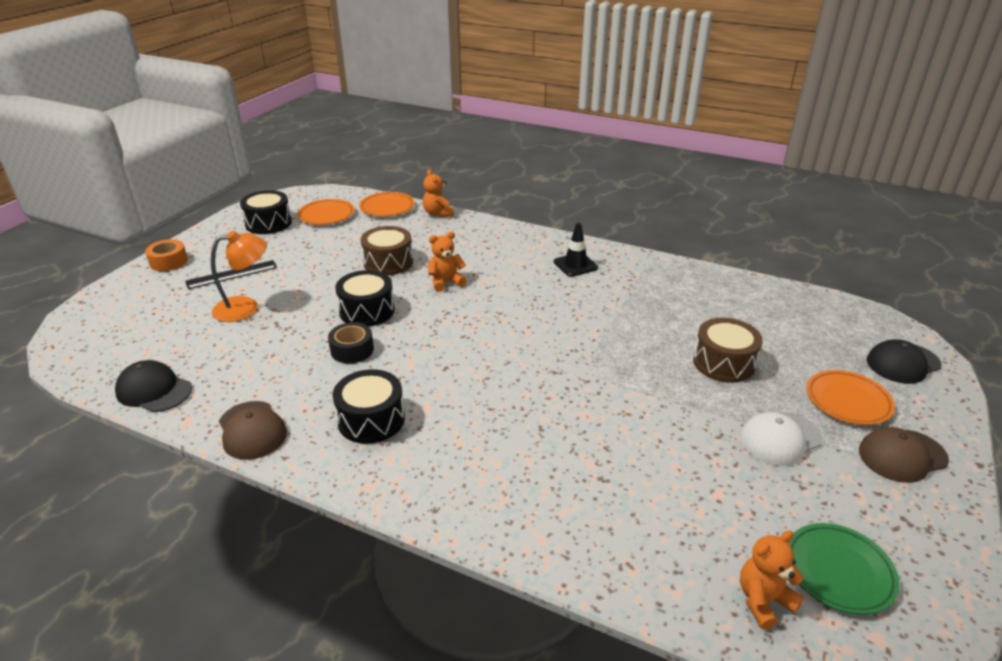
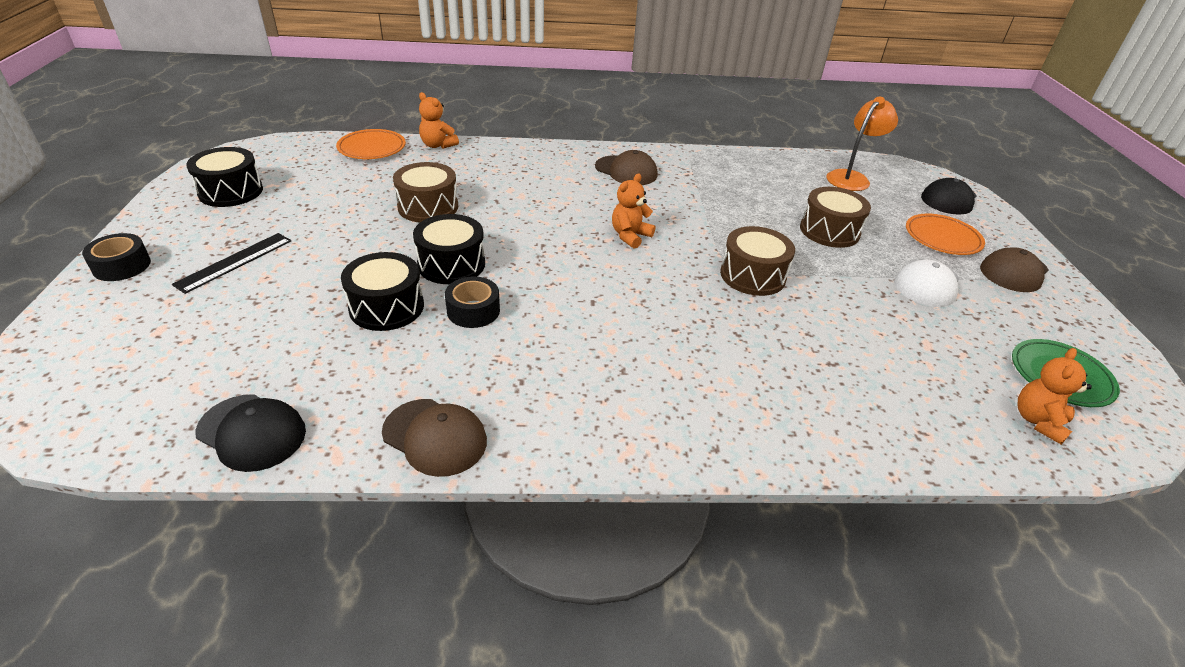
camera: 30 degrees left, 5 degrees up
black cap [115,360,192,412] -> black cap turned 150 degrees counterclockwise [196,394,306,472]
orange tape [145,239,188,271] -> black tape [82,233,151,281]
orange lamp [211,231,267,322] -> orange lamp moved to [827,97,898,191]
orange plate [297,199,355,225] -> none
black drum [332,369,405,444] -> black drum moved to [341,252,424,331]
orange teddy bear [428,232,466,292] -> orange teddy bear moved to [612,174,655,249]
black traffic cone [553,223,598,277] -> brown cap [595,150,657,185]
none -> brown drum [720,226,795,296]

